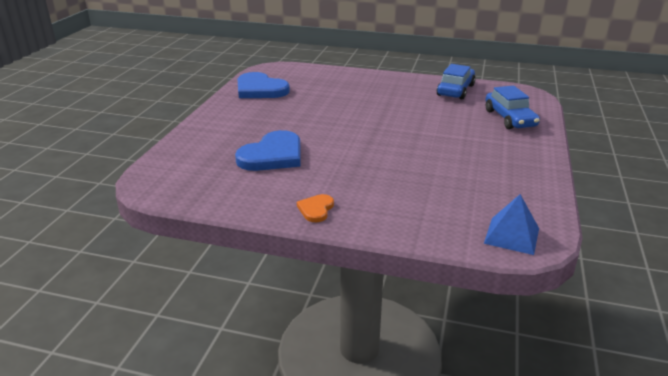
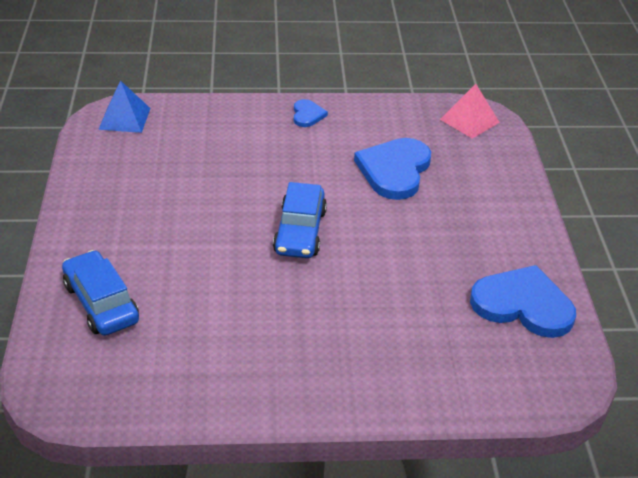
camera: 160 degrees right, 10 degrees up
orange heart [297,194,334,222] -> blue heart [294,99,328,127]
blue car [437,64,475,99] -> blue car moved to [273,182,327,258]
none -> pink pyramid [440,84,500,138]

